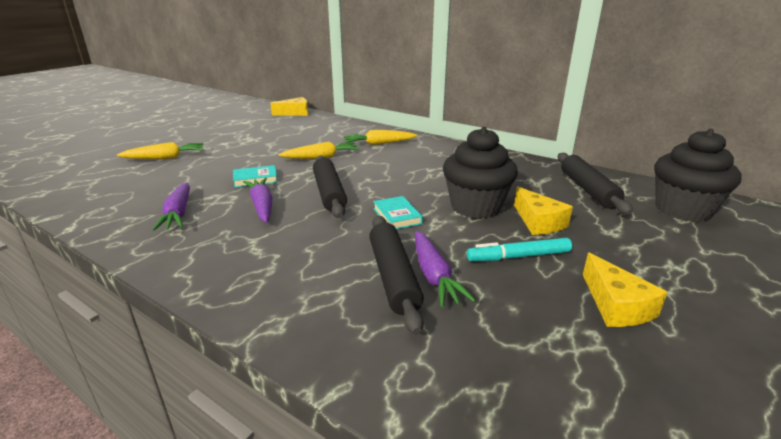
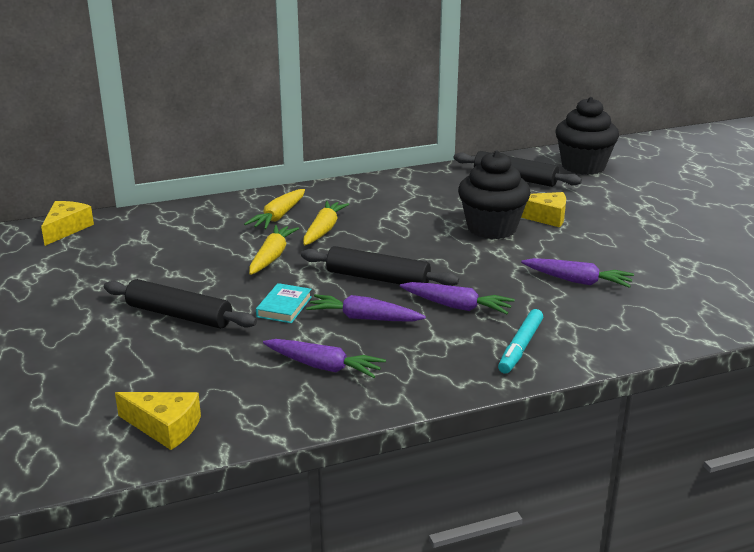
camera: 55 degrees left, 0 degrees up
yellow carrot [117,142,204,159] -> yellow carrot moved to [303,201,349,245]
black rolling pin [369,215,424,335] -> black rolling pin moved to [104,279,257,329]
turquoise book [373,196,423,229] -> none
turquoise marker [467,238,572,261] -> turquoise marker moved to [498,309,543,374]
yellow cheese [583,252,668,327] -> yellow cheese moved to [115,392,201,450]
none -> purple carrot [400,282,515,314]

